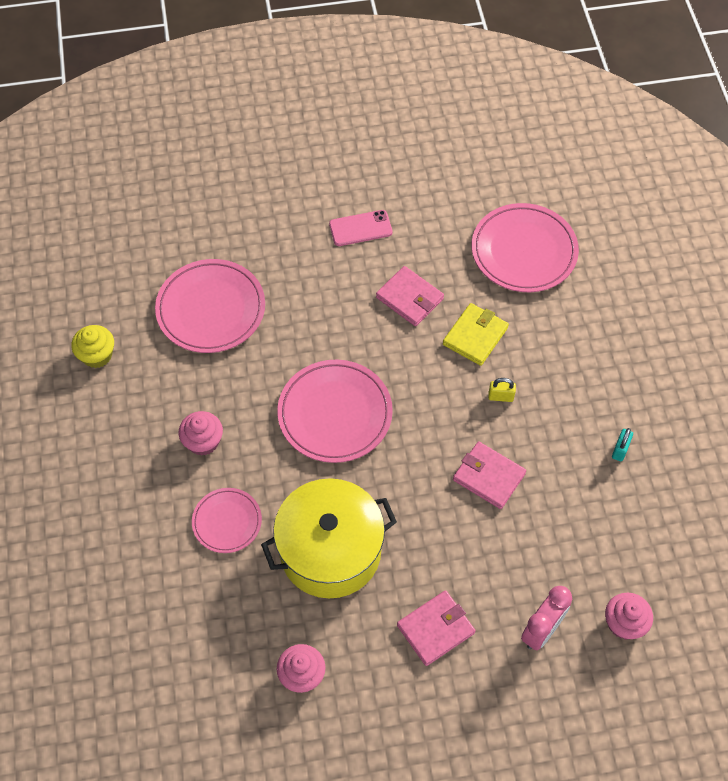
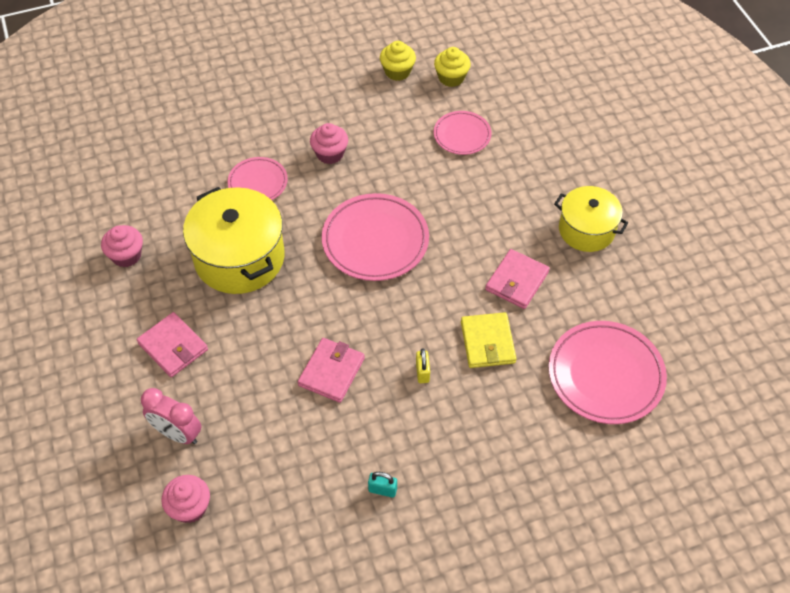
camera: 80 degrees right, 5 degrees down
pink plate [155,259,265,353] -> pink plate [434,111,492,155], size x0.58
pink phone [329,210,393,246] -> yellow pot [554,186,628,252]
yellow wallet [443,303,509,366] -> yellow wallet turned 60 degrees clockwise [461,312,516,368]
none -> yellow cupcake [434,47,471,87]

